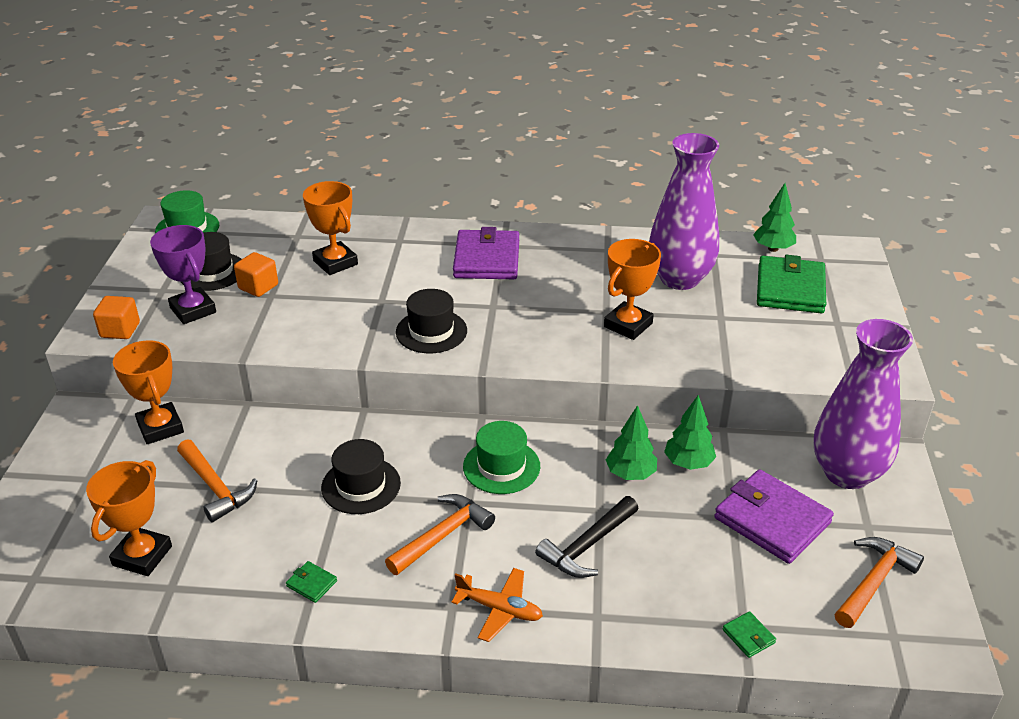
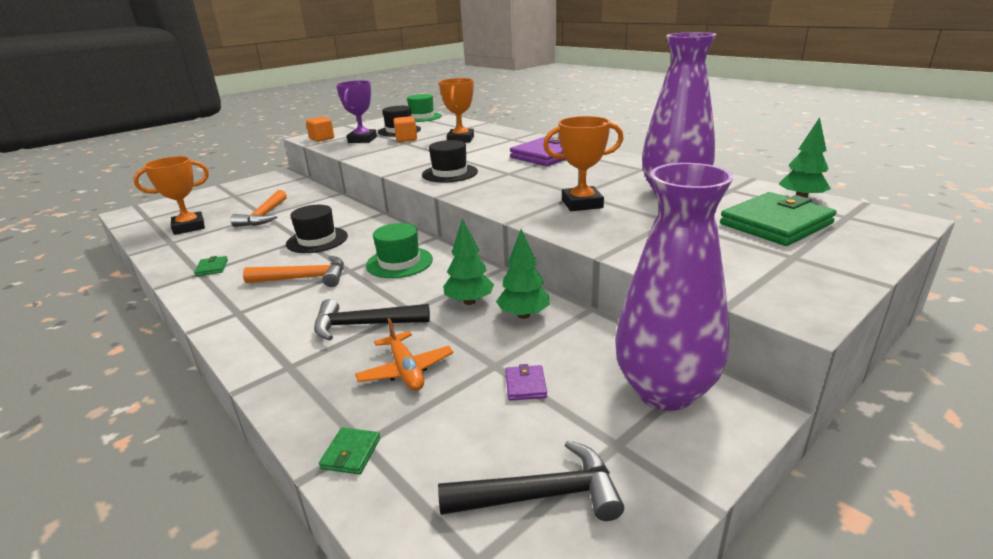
camera: 45 degrees right, 10 degrees down
orange trophy [113,340,184,444] -> none
orange plane [451,568,543,642] -> orange plane moved to [355,318,454,391]
purple wallet [714,469,834,564] -> purple wallet [505,364,547,401], size x0.41
orange hammer [835,537,924,628] -> black hammer [438,440,624,521]

